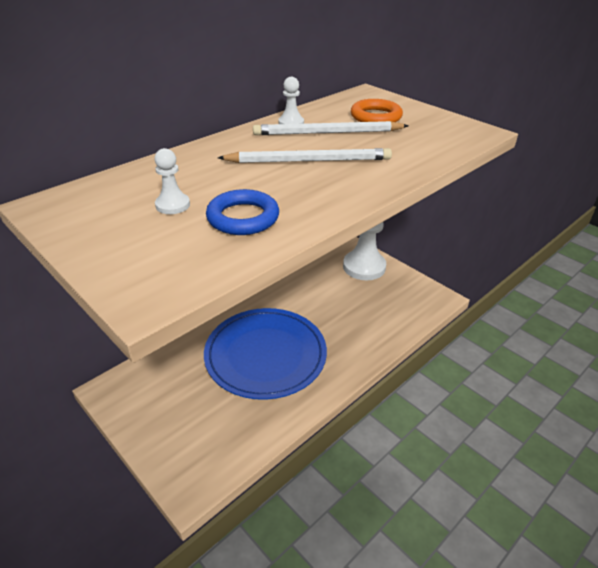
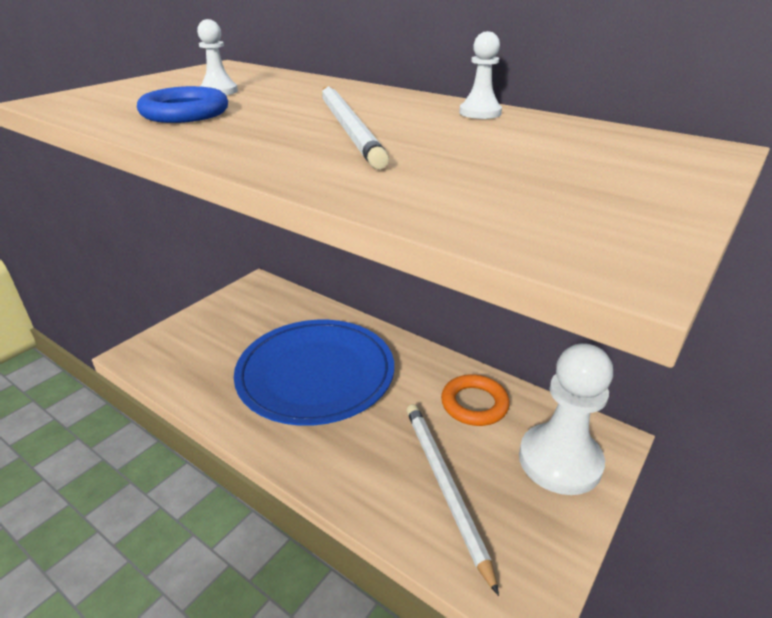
camera: 80 degrees right, 5 degrees down
white pencil [253,121,409,135] -> white pencil moved to [406,404,499,596]
orange ring [351,99,403,122] -> orange ring moved to [441,374,510,426]

